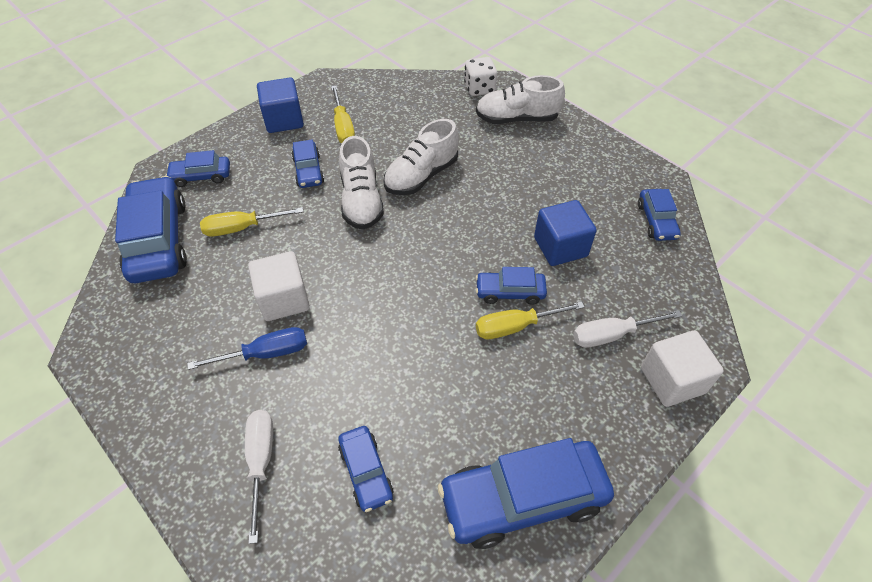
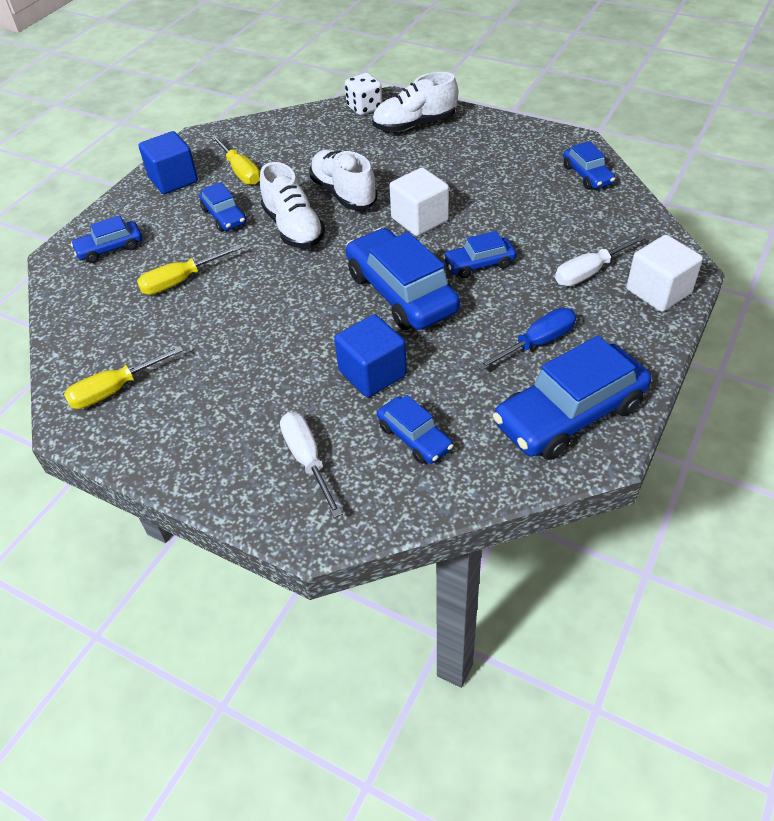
camera: 15 degrees left, 5 degrees down
blue car [115,176,187,283] -> blue car moved to [346,228,460,330]
blue screwdriver [187,327,307,370] -> blue screwdriver moved to [477,308,577,371]
white cube [248,251,310,321] -> white cube moved to [390,167,449,236]
white shoe [384,119,459,195] -> white shoe turned 120 degrees clockwise [309,149,377,210]
yellow screwdriver [476,302,585,339] -> yellow screwdriver moved to [64,346,184,409]
blue cube [534,200,597,266] -> blue cube moved to [334,314,407,397]

